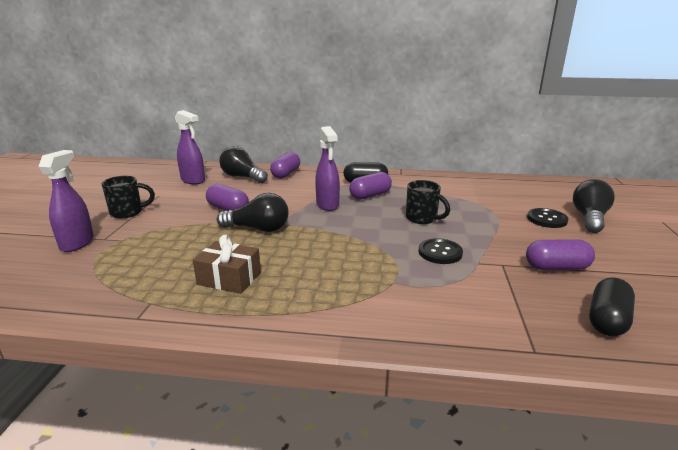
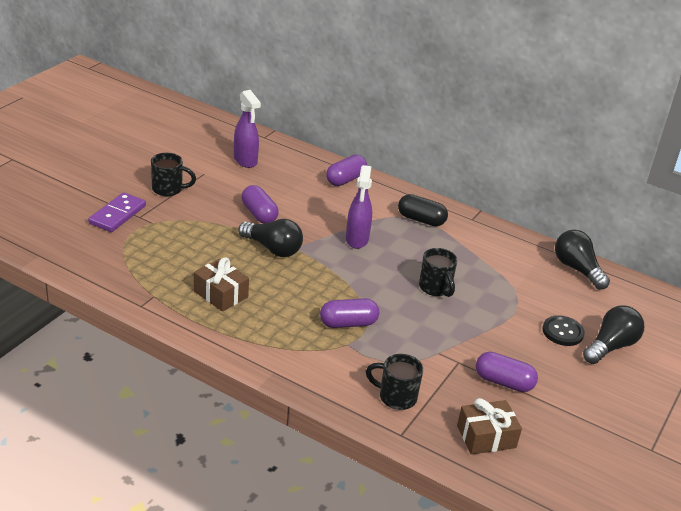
camera: 20 degrees right, 10 degrees up
purple spray bottle [38,150,94,252] -> purple domino [88,192,146,232]
black light bulb [219,146,268,183] -> black light bulb moved to [555,230,610,290]
purple capsule [349,172,392,200] -> purple capsule moved to [320,298,379,328]
black button [419,238,463,264] -> none
black capsule [589,278,635,336] -> brown gift [457,398,522,455]
none -> black mug [366,354,423,410]

